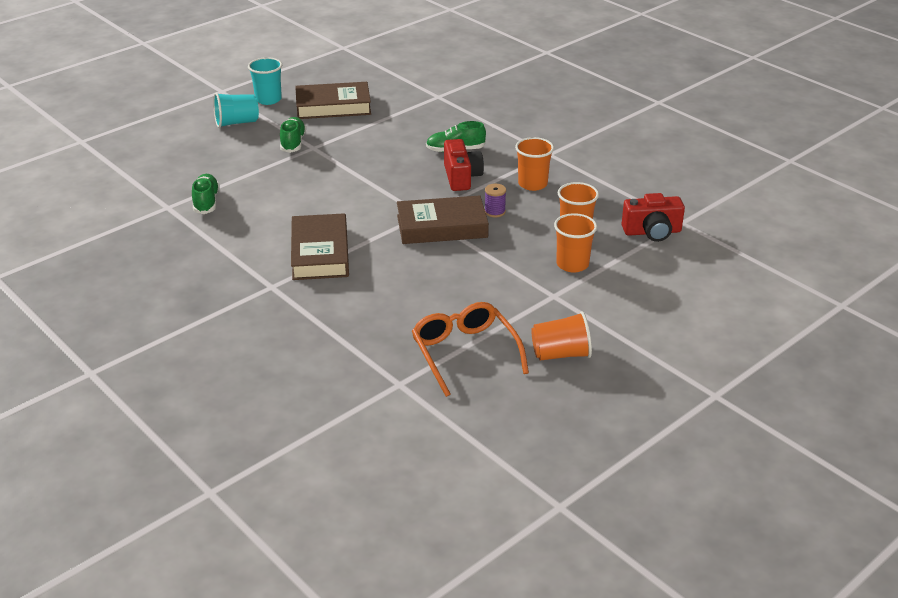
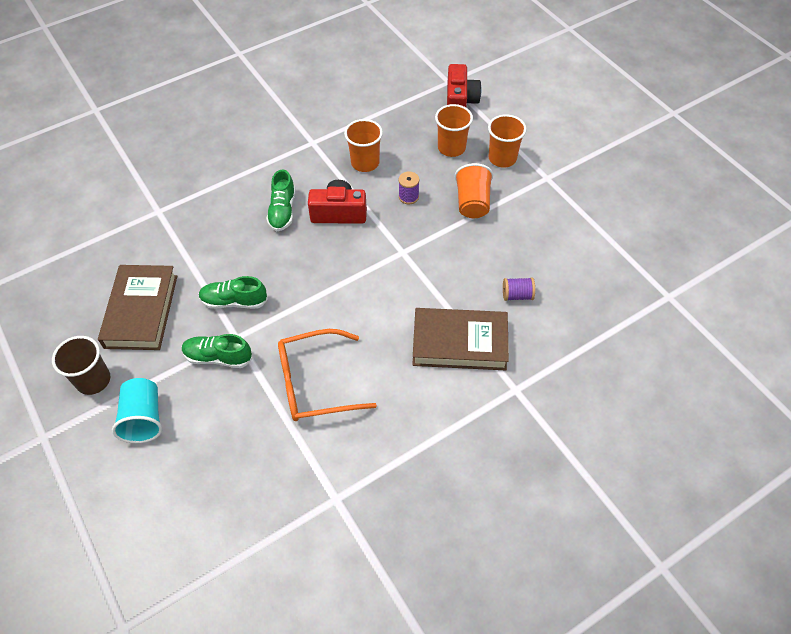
camera: 80 degrees left, 20 degrees up
green shoe [192,174,220,214] -> green shoe moved to [199,276,268,309]
turquoise cup [248,57,282,105] -> brown cup [52,336,110,395]
brown book [397,195,489,244] -> none
orange glasses [412,302,529,397] -> orange glasses moved to [278,329,377,421]
orange cup [531,312,592,360] -> orange cup moved to [455,163,493,218]
none -> purple spool [503,277,535,301]

